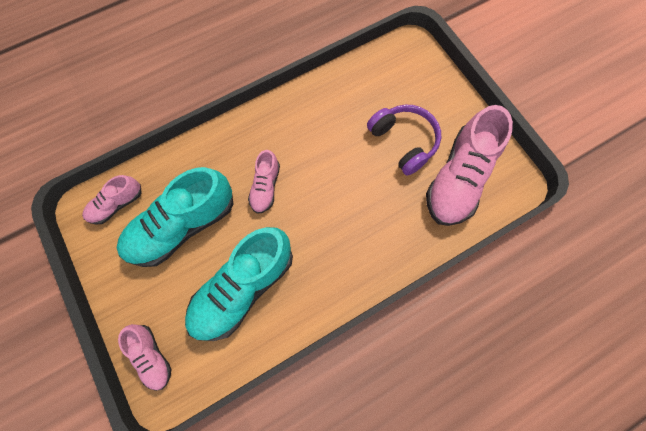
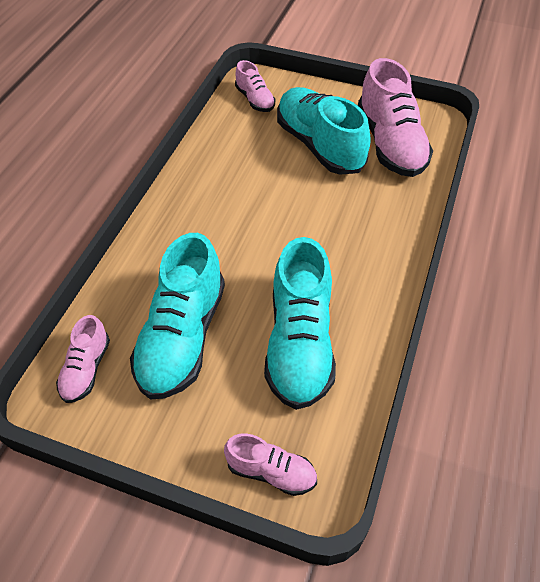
camera: 40 degrees left, 20 degrees down
pink shoe [248,150,280,214] -> pink shoe moved to [235,60,275,112]
purple headphones [367,104,441,176] -> turquoise shoe [277,87,371,174]

